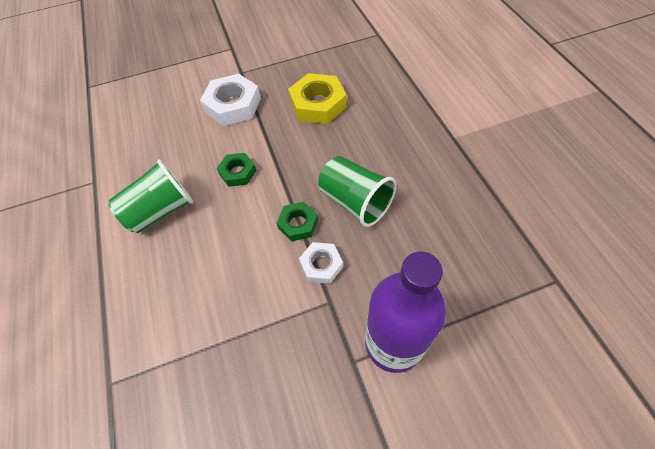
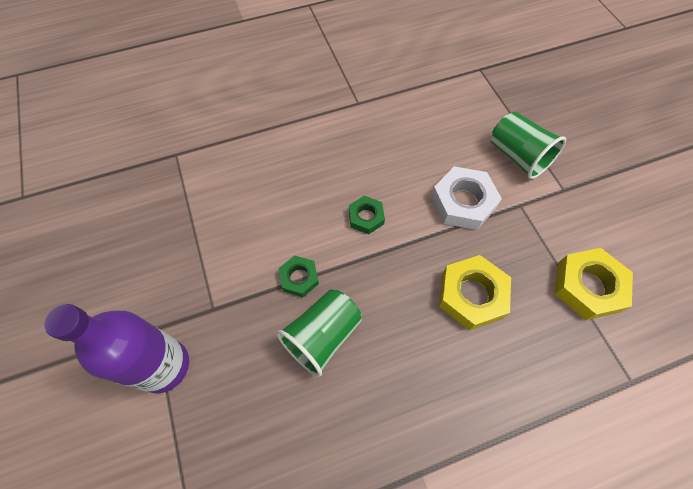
camera: 85 degrees right, 5 degrees up
green cup [109,159,193,233] -> green cup moved to [491,112,566,179]
white nut [299,242,343,284] -> none
none -> yellow nut [555,248,633,320]

